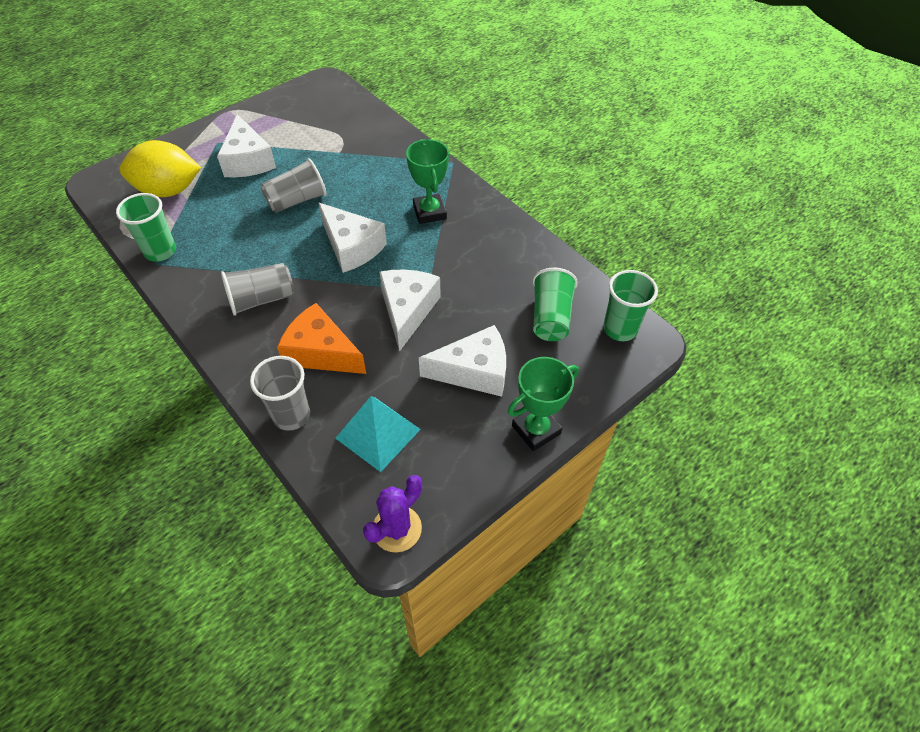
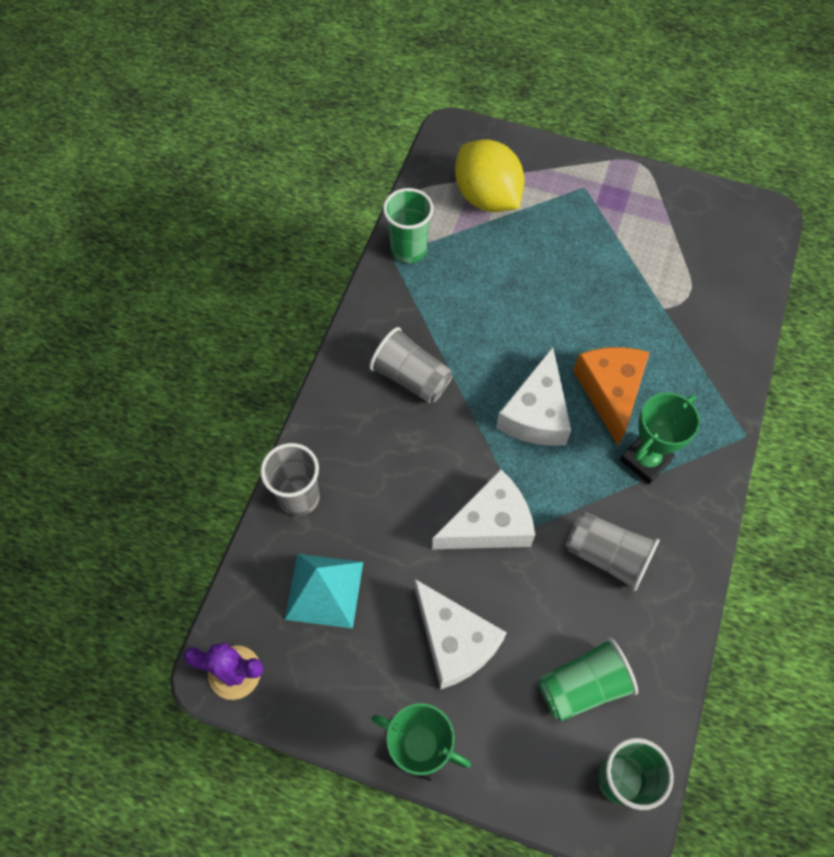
camera: 60 degrees right, 10 degrees up
white cheese [217,114,276,177] -> none
grey cup [261,158,327,213] -> grey cup moved to [566,512,660,591]
orange cheese [277,303,366,374] -> orange cheese moved to [573,347,650,446]

